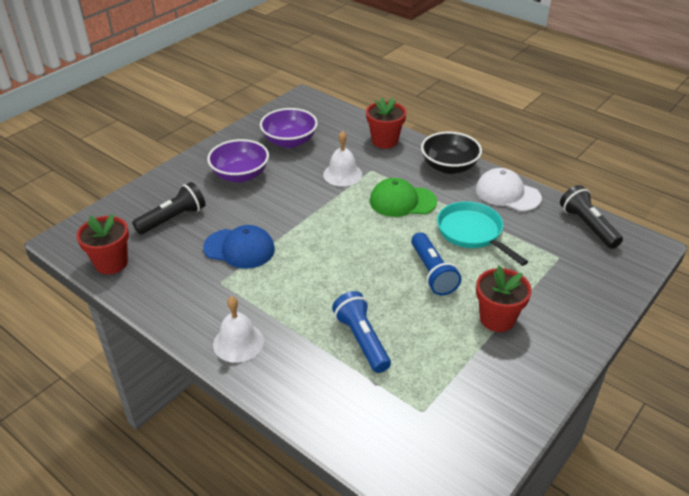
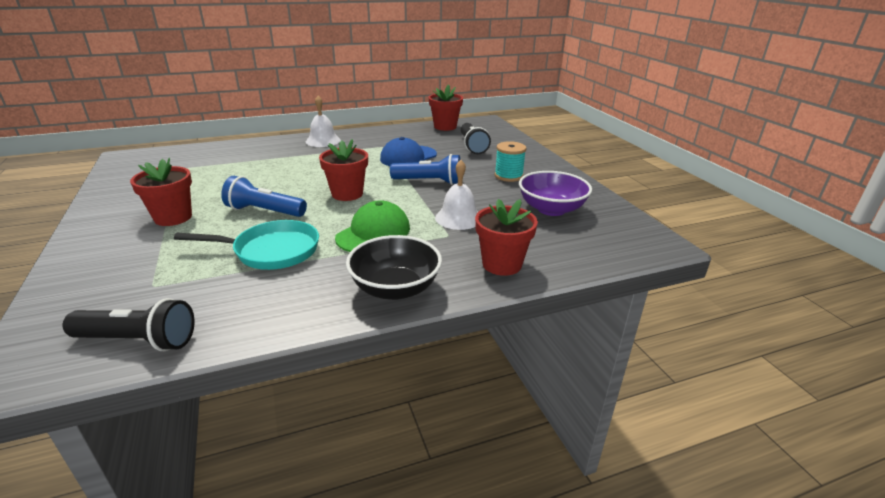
camera: 120 degrees right, 10 degrees down
purple bowl [207,139,269,182] -> turquoise spool [495,141,526,182]
blue flashlight [332,291,391,373] -> blue flashlight moved to [390,154,460,185]
white cap [476,168,542,211] -> none
none -> red flower pot [319,139,368,201]

